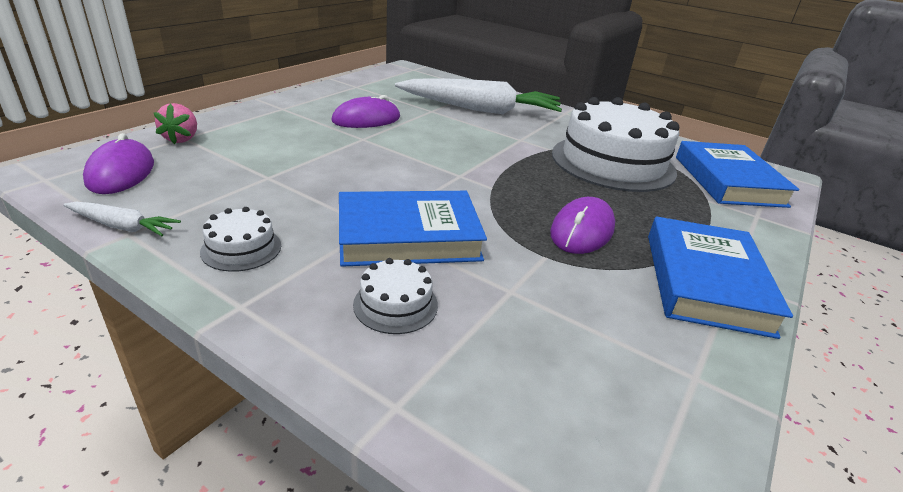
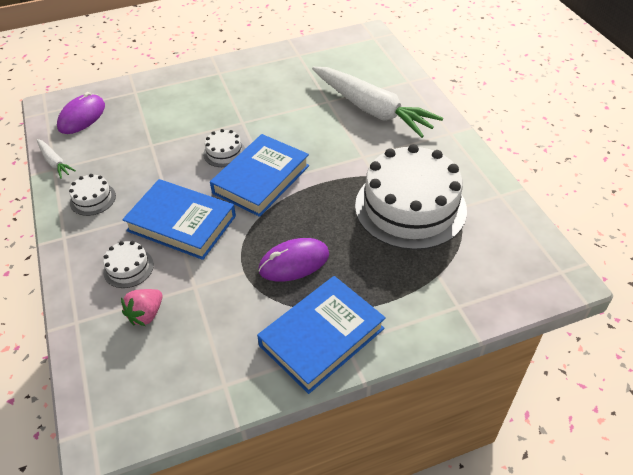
camera: 40 degrees right, 15 degrees up
pink strawberry [154,103,197,144] -> pink strawberry moved to [121,289,163,326]
purple mouse [331,95,400,128] -> none
blue book [676,141,800,208] -> blue book moved to [210,134,309,217]
none -> white cake [203,129,245,167]

